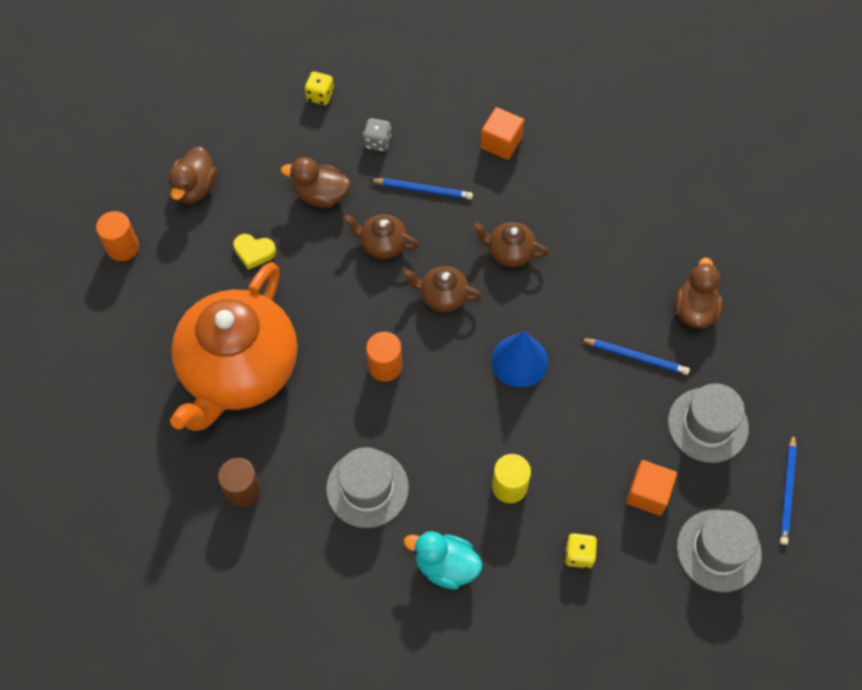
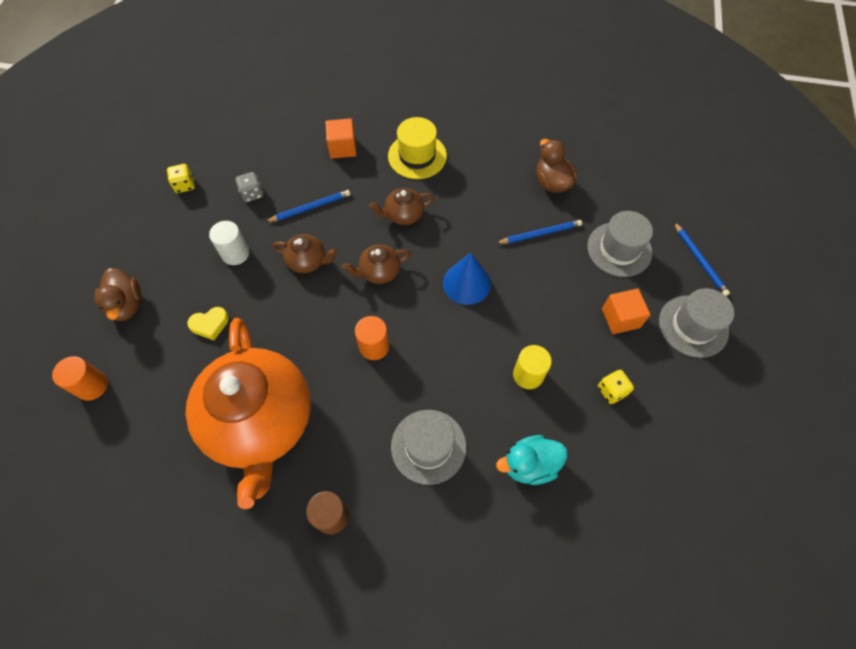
camera: 35 degrees left, 0 degrees up
brown duck [281,157,351,208] -> white cylinder [209,221,249,265]
brown teapot [343,214,419,259] -> brown teapot turned 150 degrees counterclockwise [272,234,337,273]
none -> yellow hat [388,117,447,179]

